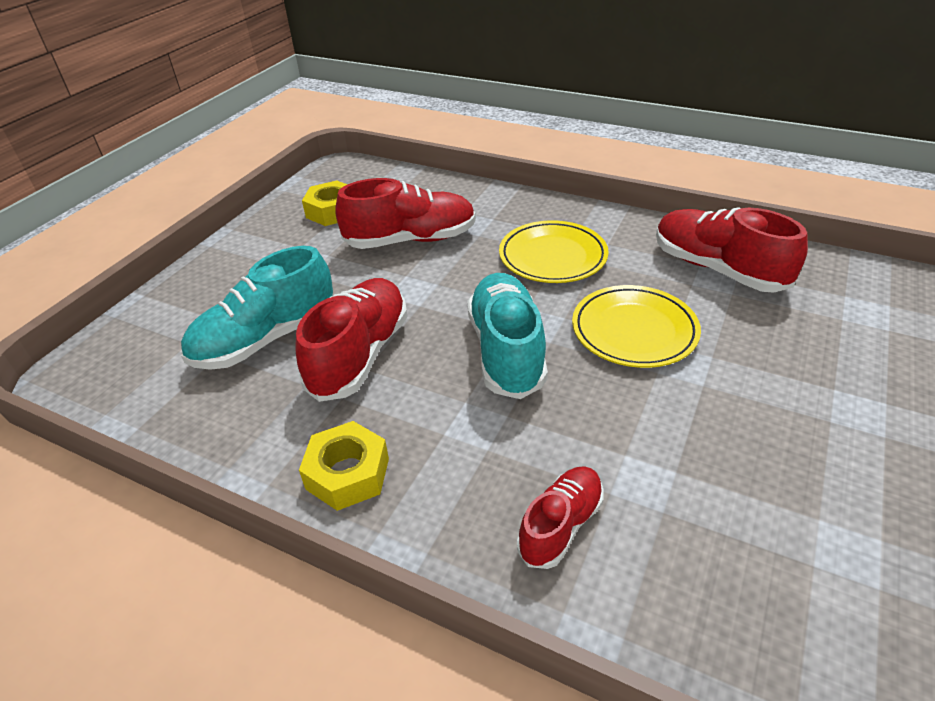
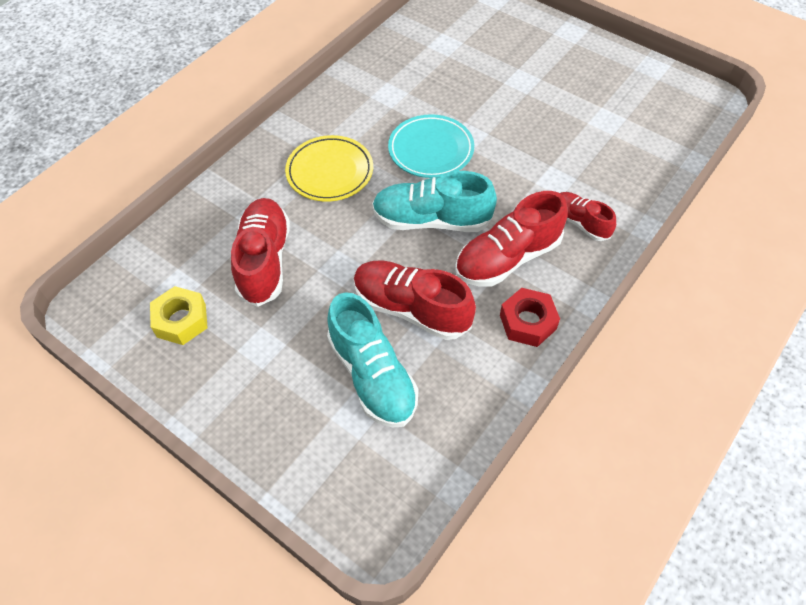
camera: 80 degrees left, 15 degrees up
yellow nut [299,421,389,511] -> red nut [500,288,560,347]
yellow plate [572,285,701,368] -> turquoise plate [388,114,474,178]
red shoe [656,207,808,293] -> red shoe moved to [455,191,568,287]

